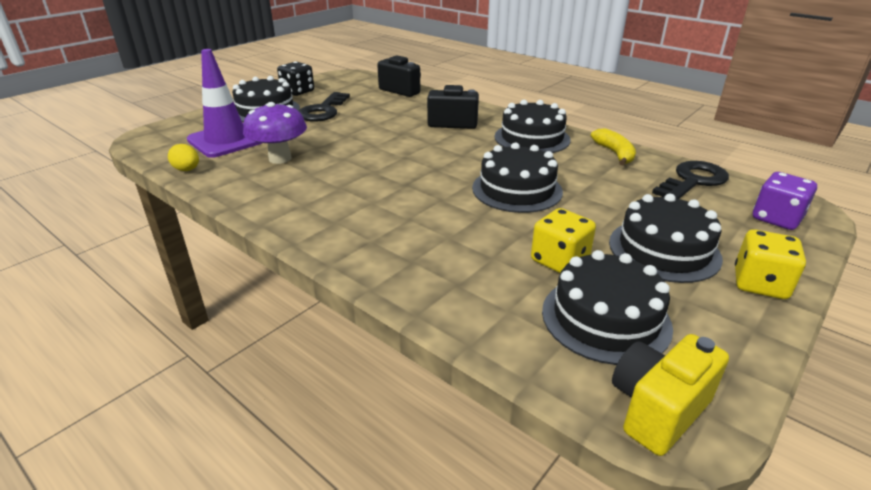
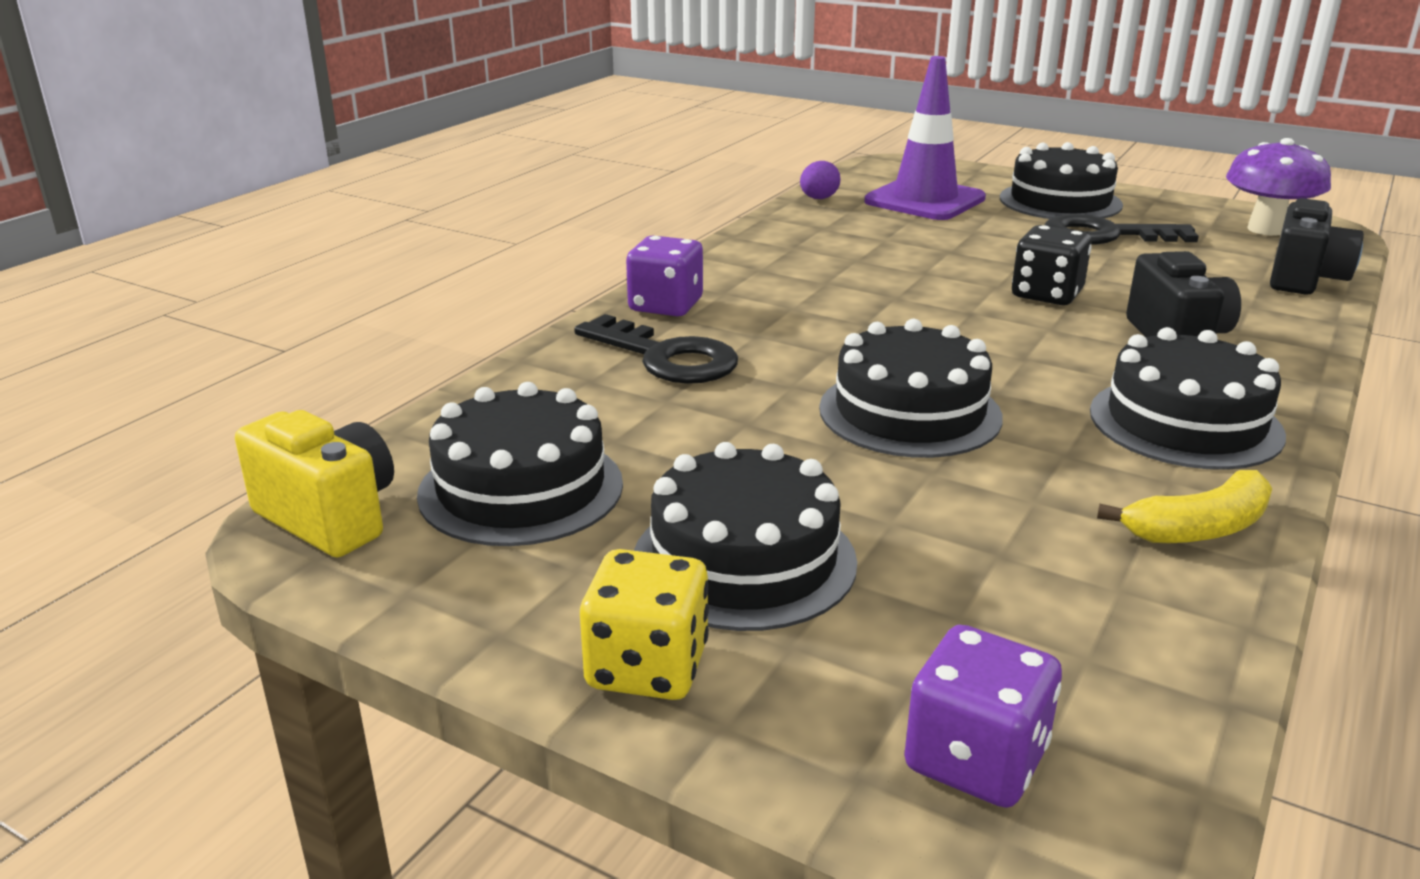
camera: 80 degrees right, 5 degrees down
yellow egg [168,144,199,171] -> purple egg [800,161,841,199]
purple mushroom [243,102,307,164] -> purple mushroom moved to [1226,138,1331,236]
black dice [277,62,314,96] -> black dice moved to [1012,225,1092,305]
yellow dice [531,208,596,273] -> none
black key [652,161,729,199] -> black key moved to [574,314,738,384]
none -> purple dice [626,235,703,316]

